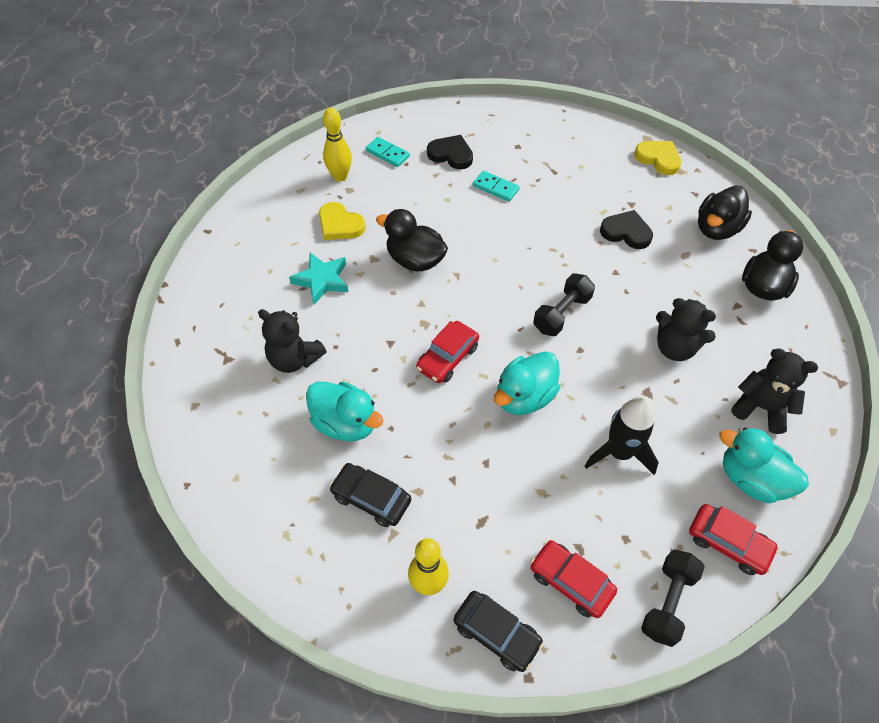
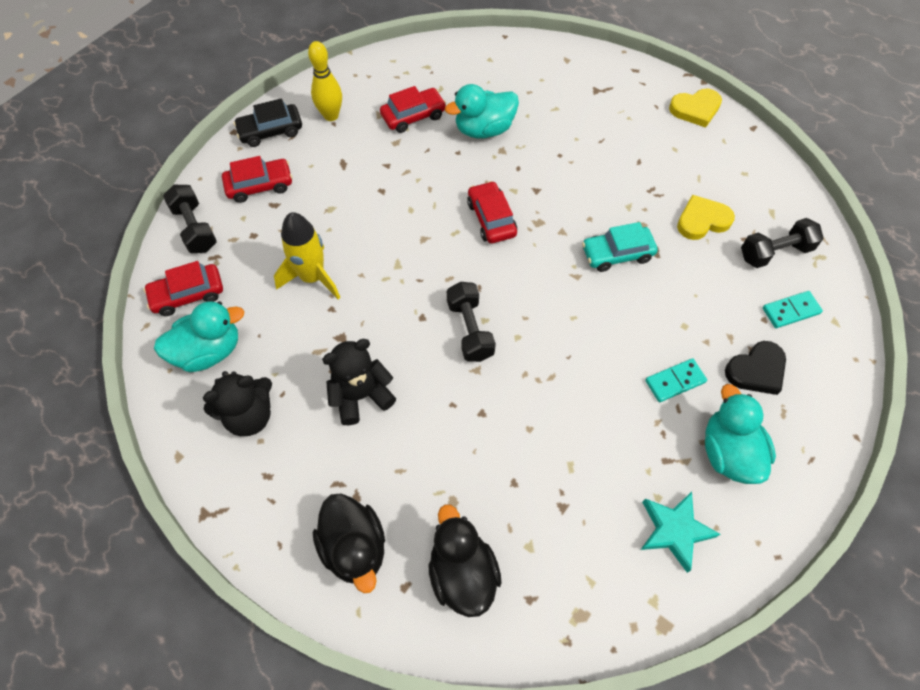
camera: 125 degrees right, 5 degrees up
black teddy bear [258,309,327,373] -> none
turquoise star [289,253,349,304] -> turquoise star moved to [641,491,721,573]
yellow bowling pin [323,108,352,182] -> black dumbbell [741,218,824,268]
black car [329,463,411,527] -> red car [380,86,446,133]
black duck [376,209,448,271] -> turquoise car [582,222,658,272]
turquoise duck [494,351,560,415] -> turquoise duck moved to [705,384,776,484]
black rocket [585,396,659,475] -> yellow rocket [274,212,341,299]
black heart [600,210,653,249] -> none
yellow heart [635,141,682,175] -> yellow heart moved to [669,89,722,128]

